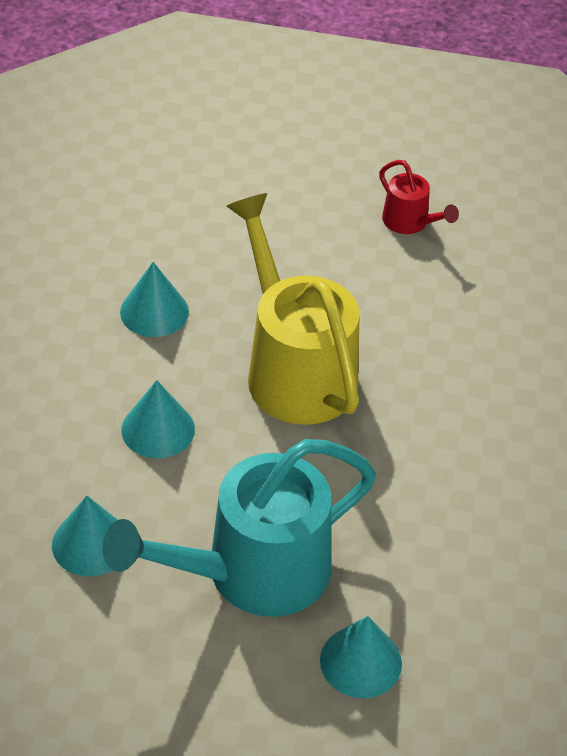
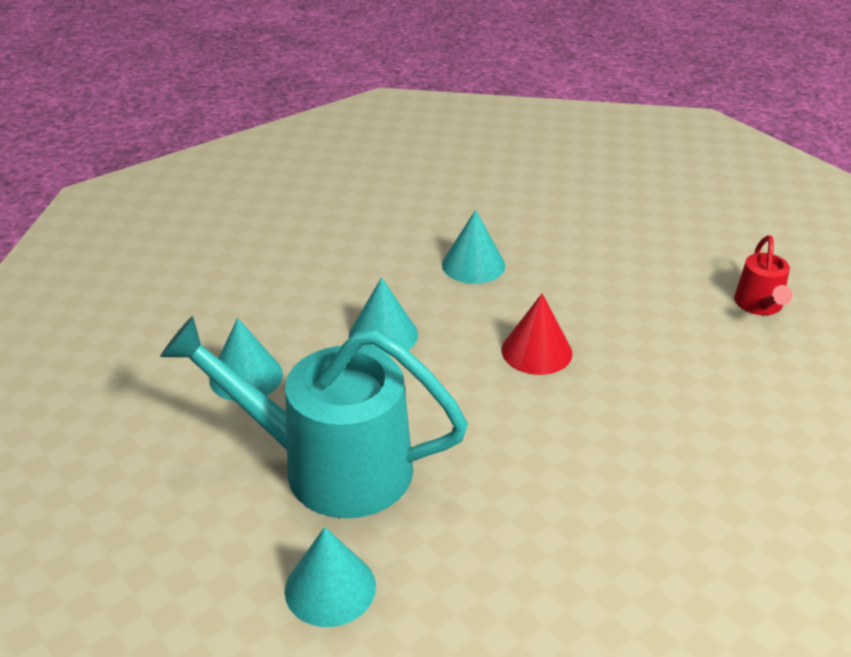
camera: 45 degrees right, 10 degrees down
yellow watering can [227,193,360,425] -> red cone [501,294,573,375]

